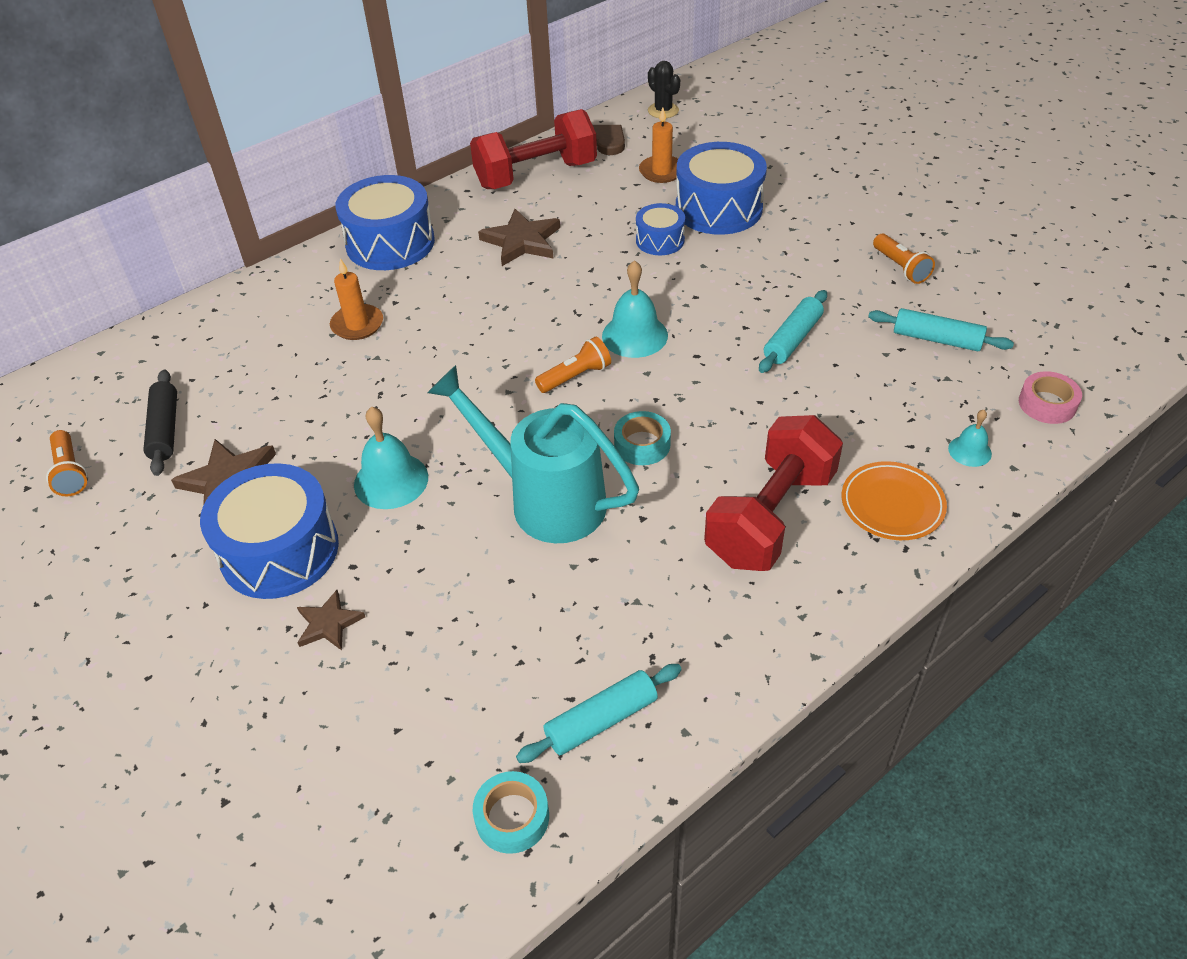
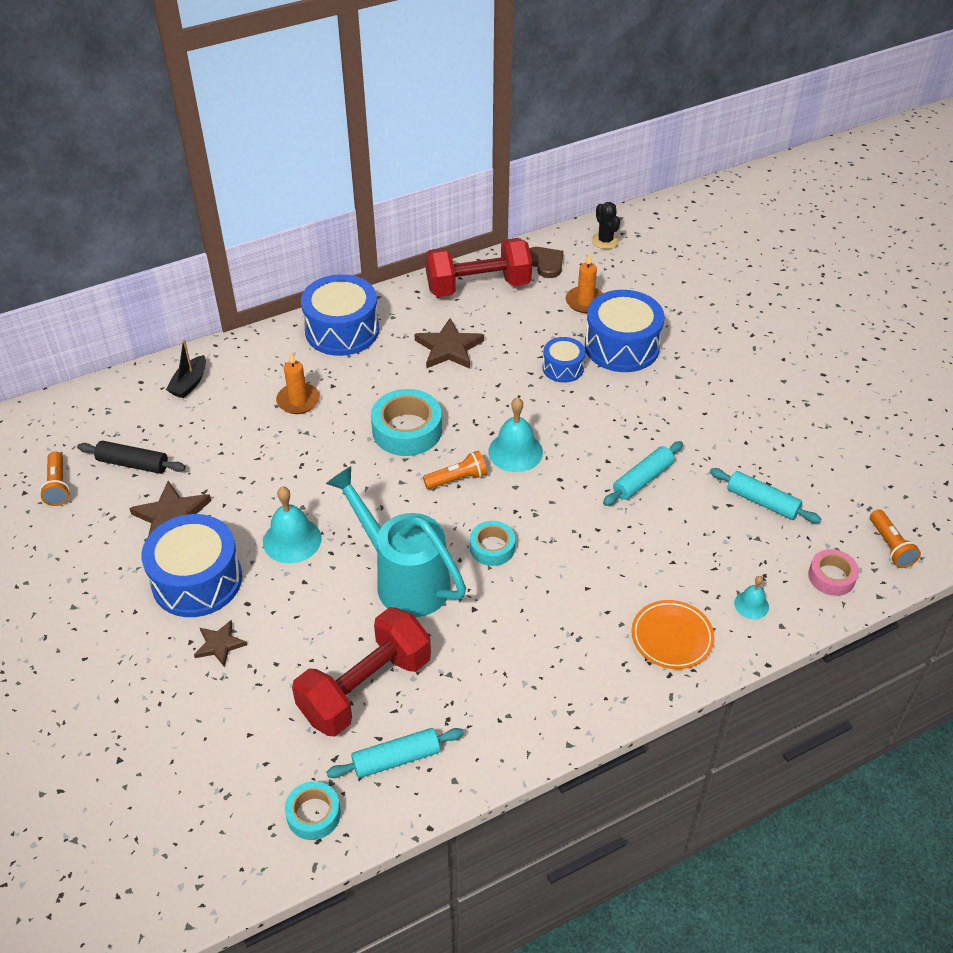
camera: 10 degrees right, 0 degrees up
black rolling pin [143,370,177,476] -> black rolling pin turned 75 degrees counterclockwise [77,441,186,474]
red dumbbell [704,415,843,571] -> red dumbbell moved to [292,607,431,737]
orange flashlight [873,234,935,284] -> orange flashlight moved to [870,509,921,568]
none -> black boat [166,339,206,398]
none -> turquoise tape [371,389,442,456]

